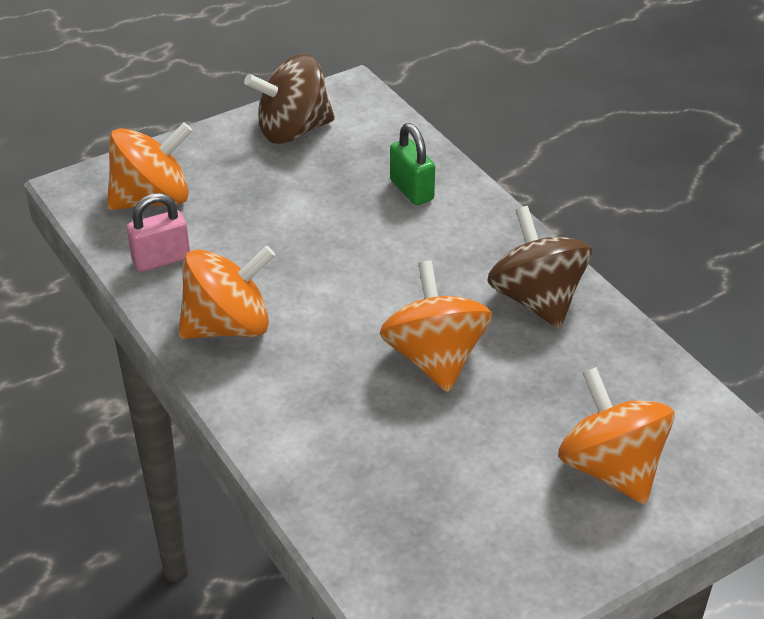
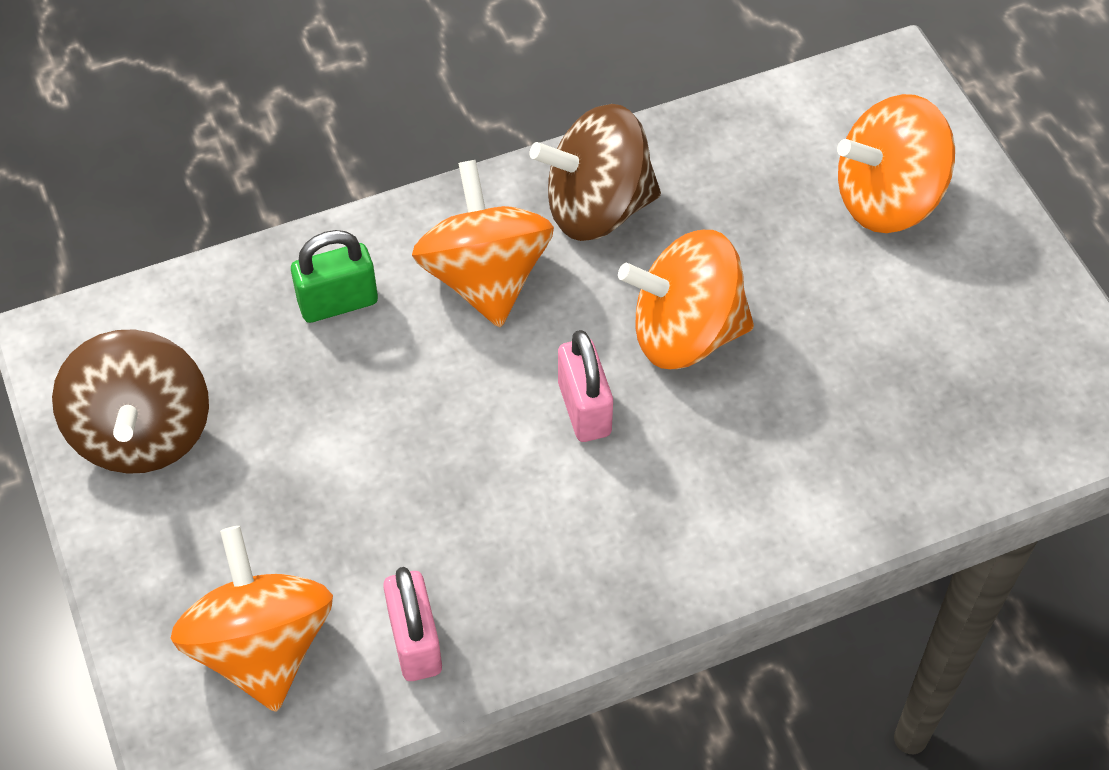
camera: 80 degrees left, 15 degrees up
orange spinning top [179,246,275,339] -> orange spinning top moved to [412,160,554,327]
none -> pink padlock [558,330,613,442]

